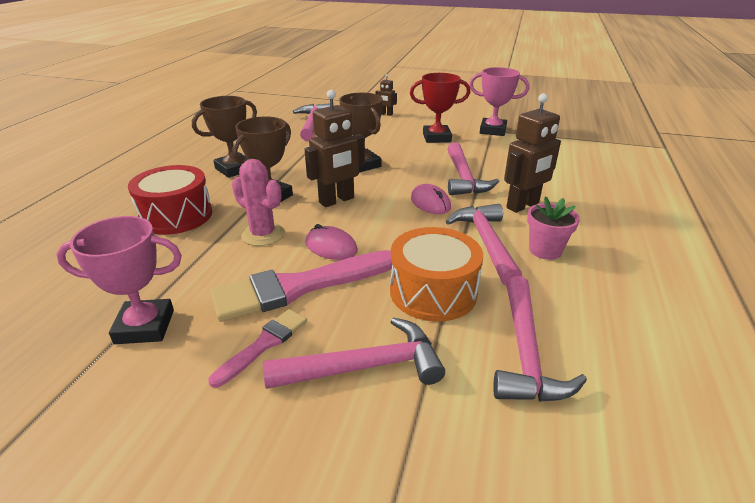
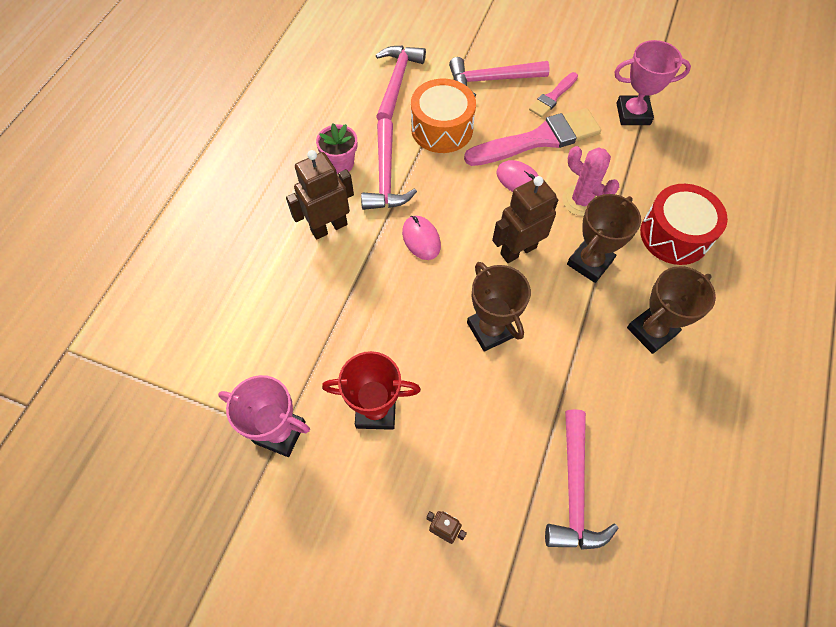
camera: 175 degrees left, 30 degrees up
pink hammer [447,142,499,195] -> none

